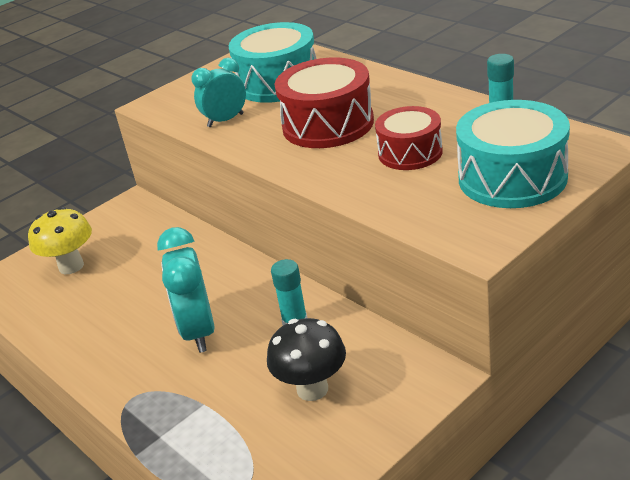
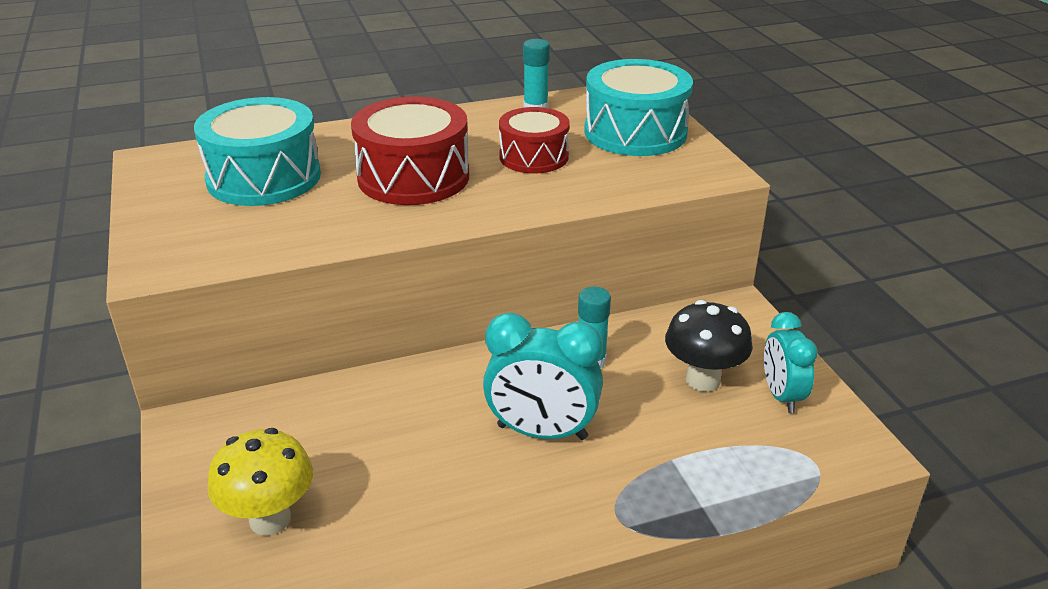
camera: 70 degrees left, 0 degrees up
turquoise clock [191,58,246,127] -> turquoise clock moved to [764,312,818,413]

